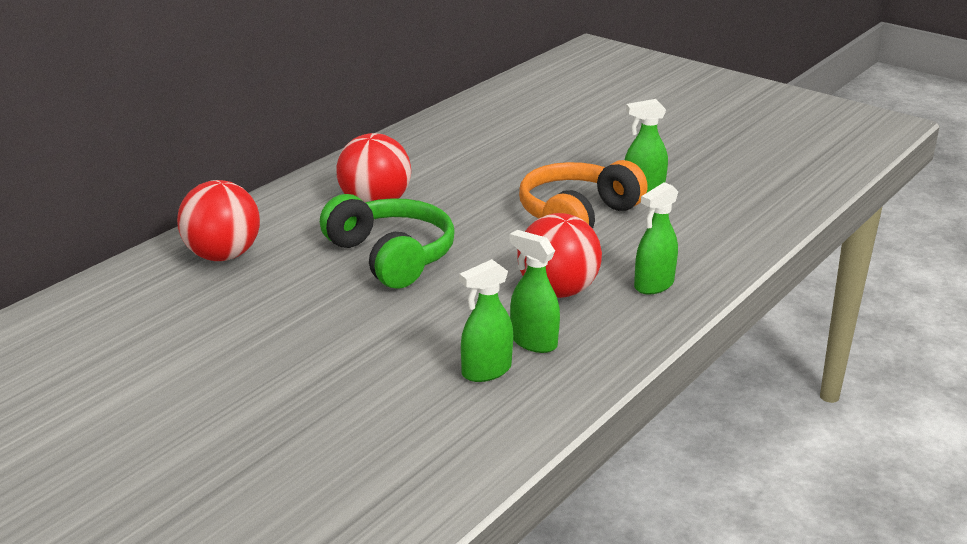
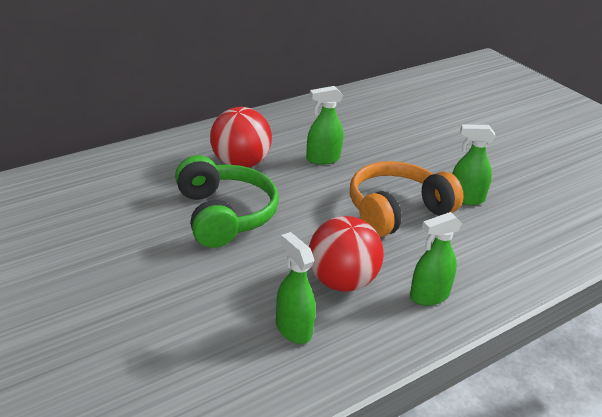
camera: 15 degrees right, 5 degrees up
red ball [177,180,260,261] -> none
green spray bottle [459,259,513,382] -> green spray bottle moved to [306,86,343,165]

